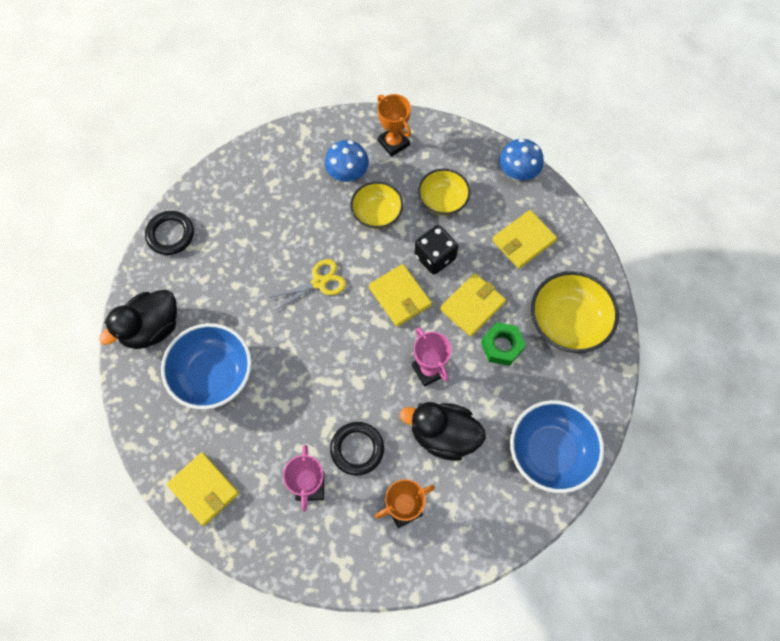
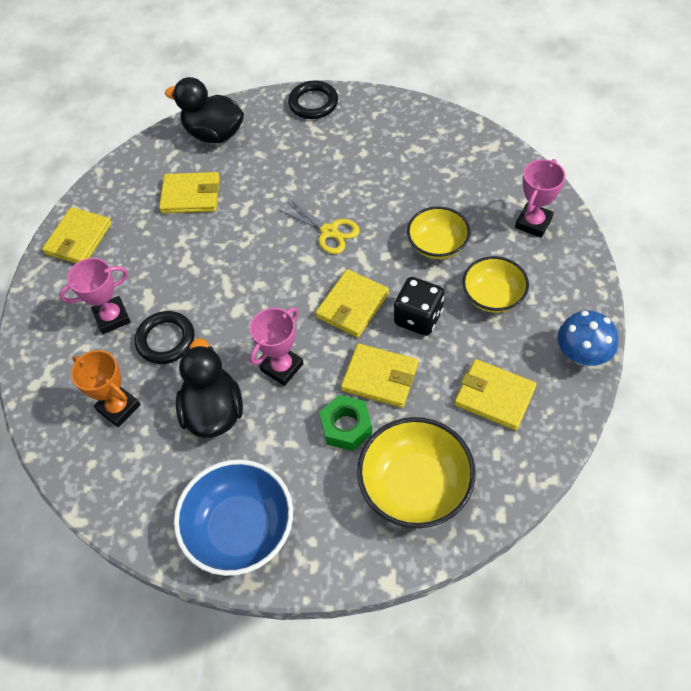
camera: 70 degrees right, 10 degrees down
blue bowl [161,323,252,410] -> yellow wallet [159,172,220,213]
blue mushroom [325,140,369,182] -> none
orange trophy [377,94,411,157] -> pink trophy [515,159,565,238]

